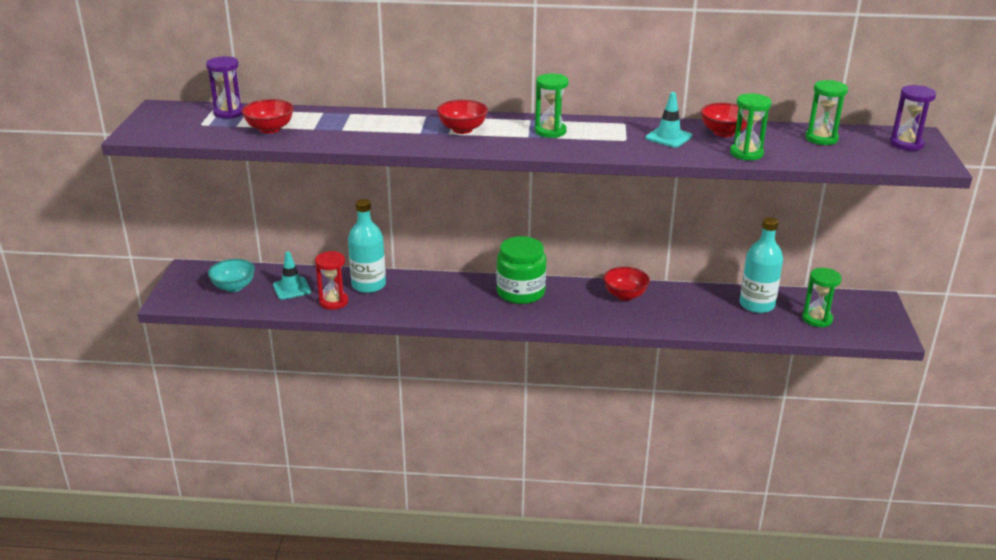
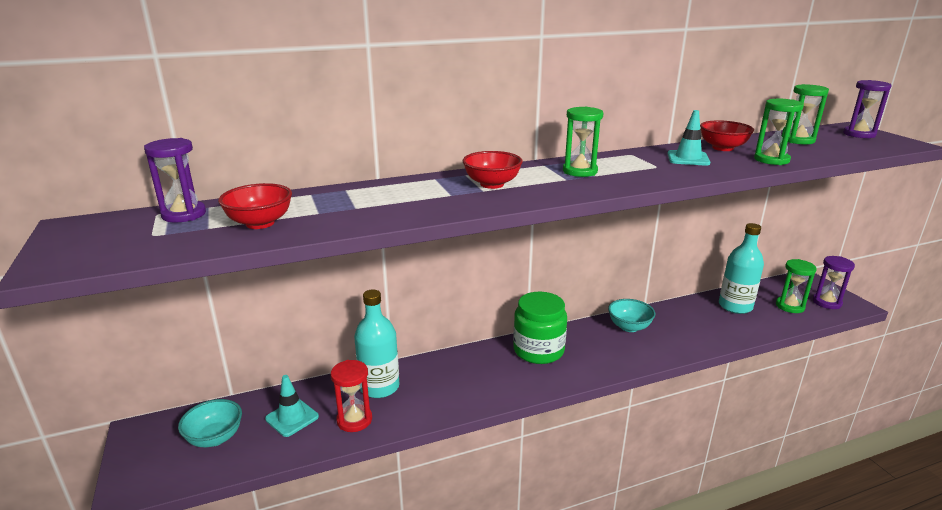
camera: 25 degrees left, 5 degrees down
red bowl [603,267,650,301] -> turquoise bowl [608,299,655,332]
none -> purple hourglass [813,256,855,309]

